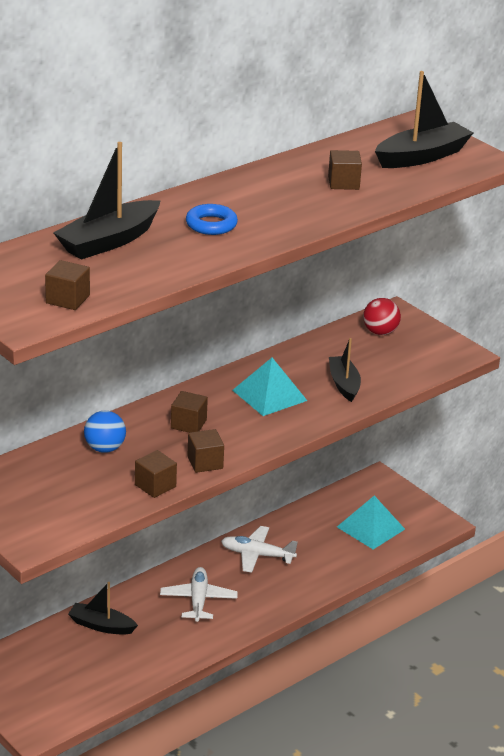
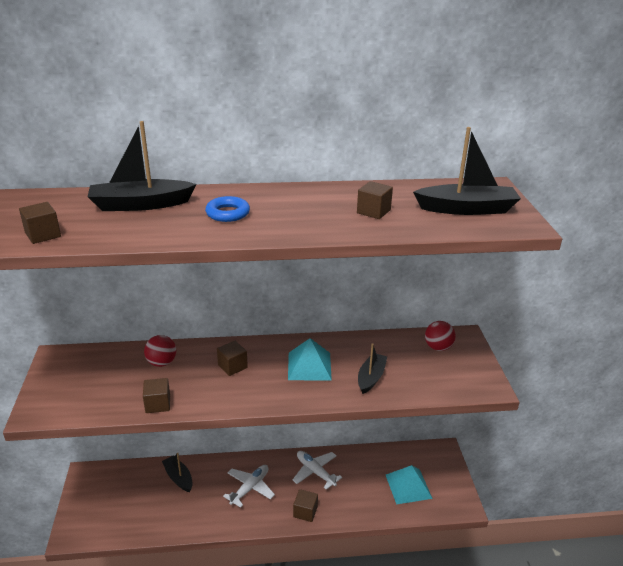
camera: 35 degrees right, 0 degrees up
blue ball [84,411,126,453] -> red ball [144,335,176,367]
brown cube [187,429,224,473] -> brown cube moved to [293,489,318,522]

